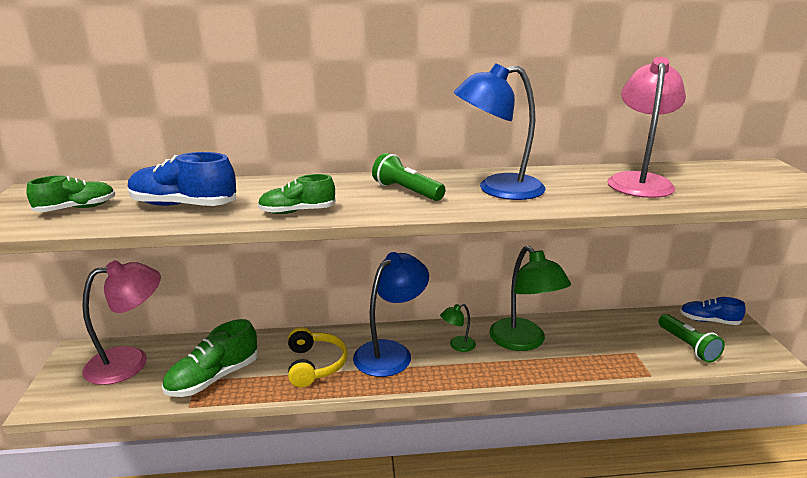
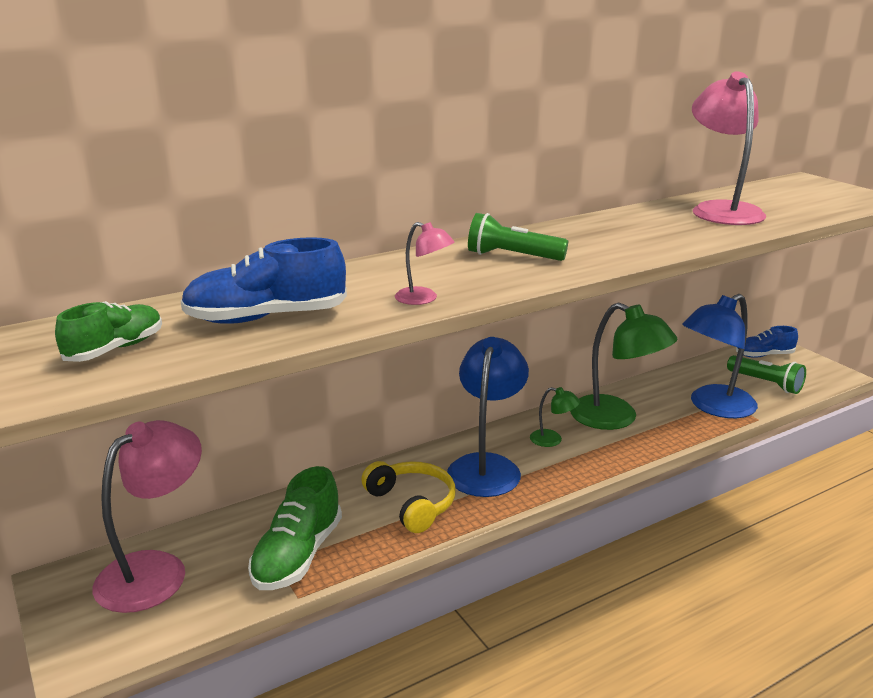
camera: 25 degrees left, 0 degrees up
green shoe [258,174,336,214] -> pink lamp [395,222,454,305]
green lamp [440,304,476,352] -> green lamp turned 105 degrees counterclockwise [530,387,580,447]
blue lamp [454,63,545,200] -> blue lamp moved to [682,294,758,418]

